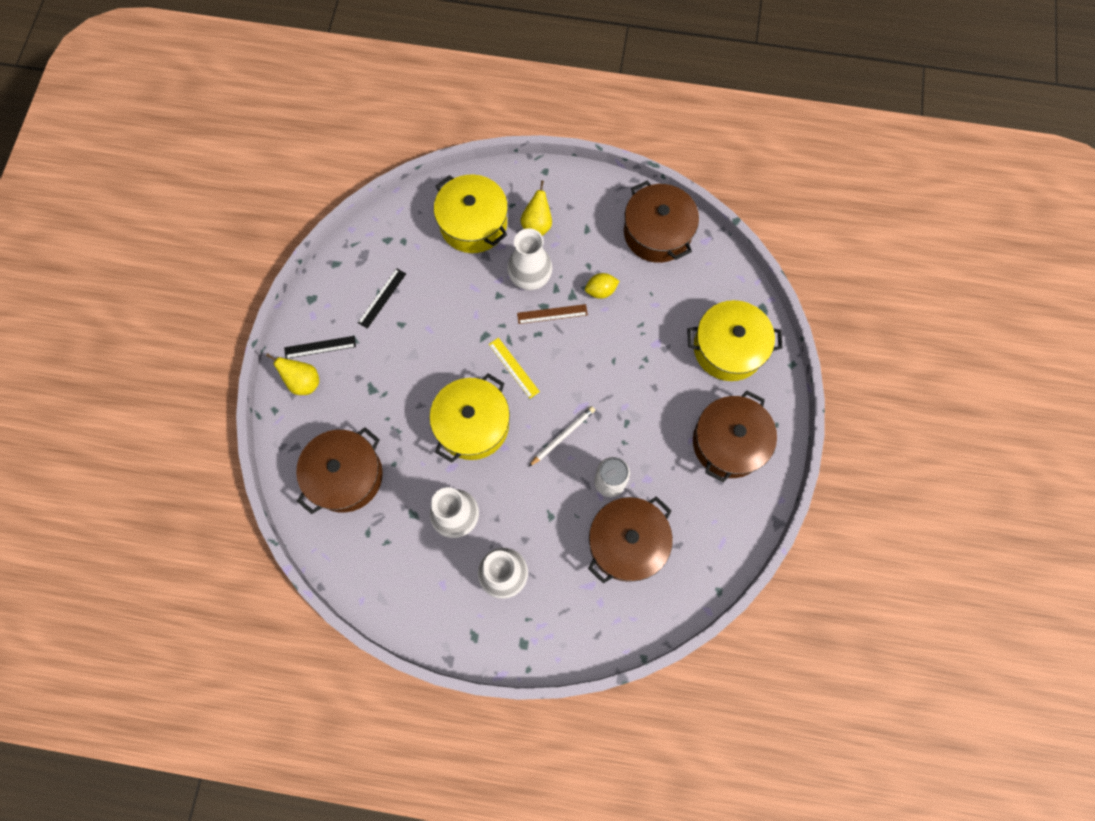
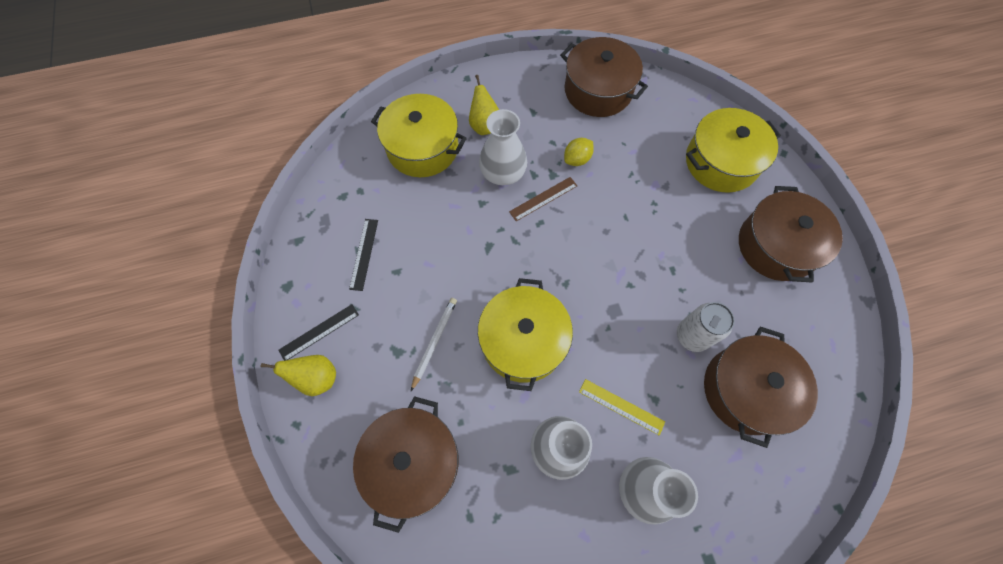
camera: 25 degrees left, 5 degrees down
yellow ruler [489,338,540,398] -> yellow ruler moved to [579,379,665,436]
white pencil [528,406,595,467] -> white pencil moved to [411,298,457,391]

